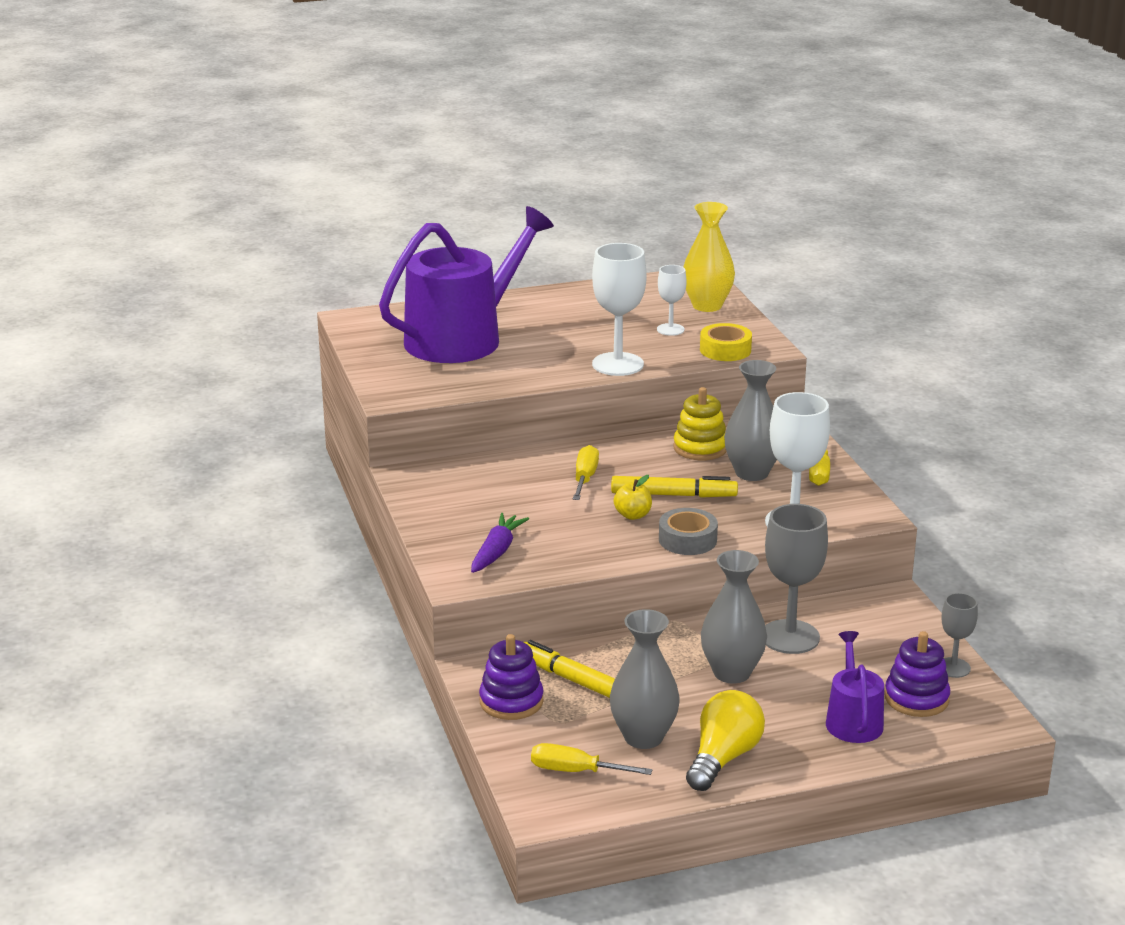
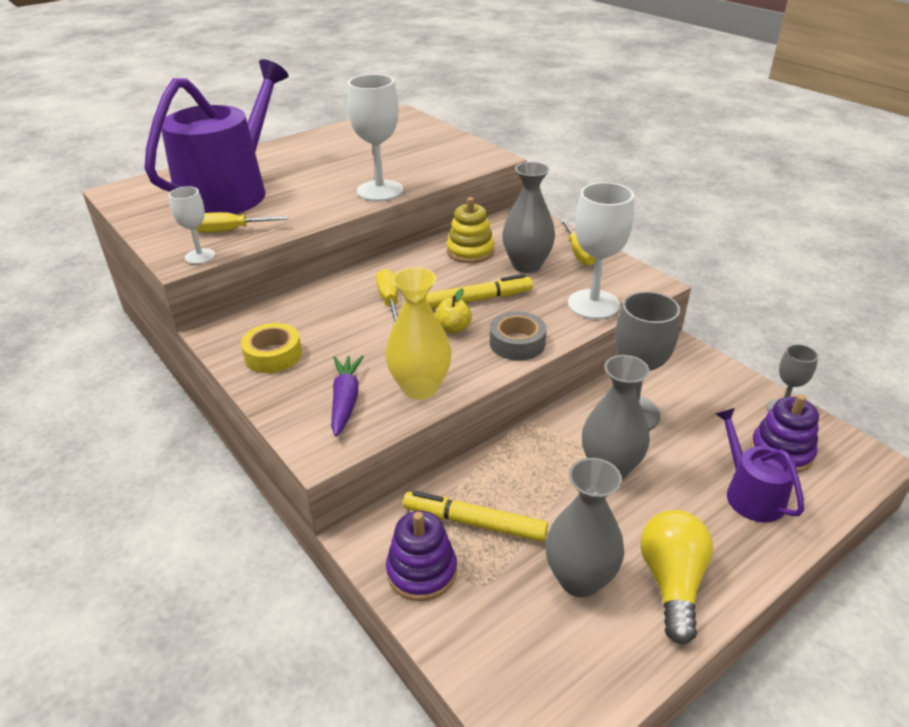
camera: 20 degrees left, 10 degrees up
yellow screwdriver [531,743,652,775] -> yellow screwdriver moved to [196,212,289,233]
white goblet [657,265,687,336] -> white goblet moved to [169,186,215,264]
yellow vase [684,202,735,312] -> yellow vase moved to [385,267,452,400]
yellow tape [700,323,752,361] -> yellow tape moved to [241,323,302,373]

